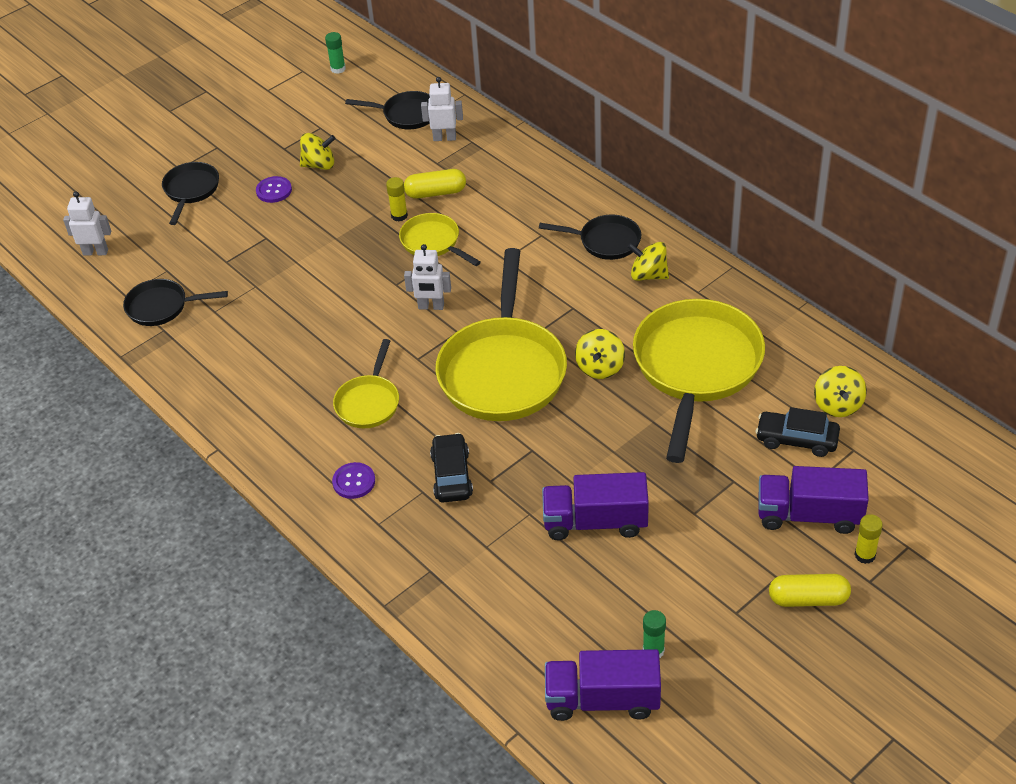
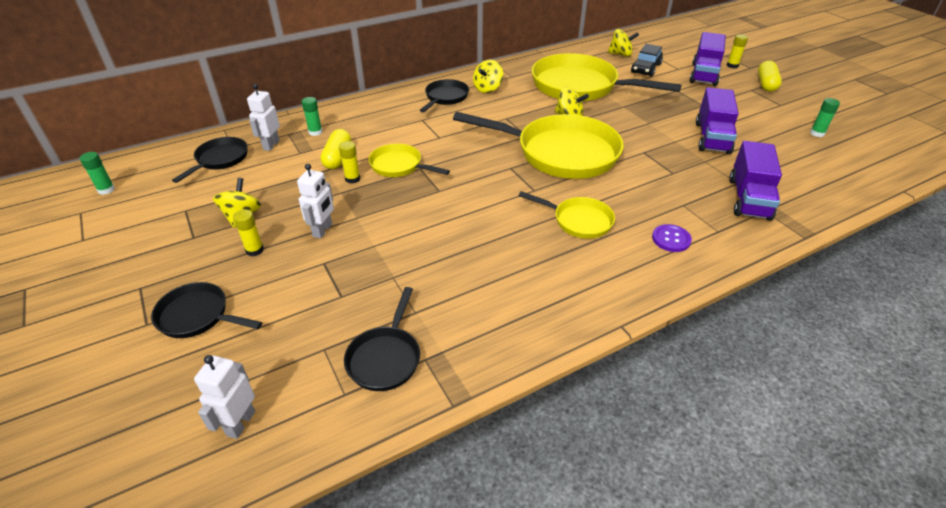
camera: 80 degrees left, 5 degrees down
purple button [256,176,292,203] -> yellow glue stick [233,210,264,256]
yellow pan [399,213,481,266] -> yellow pan turned 60 degrees clockwise [368,144,450,177]
white robot [404,244,451,310] -> white robot moved to [297,164,334,239]
black car [430,433,473,503] -> none
purple truck [545,649,661,721] -> purple truck moved to [730,141,782,221]
none -> green glue stick [302,97,322,136]

